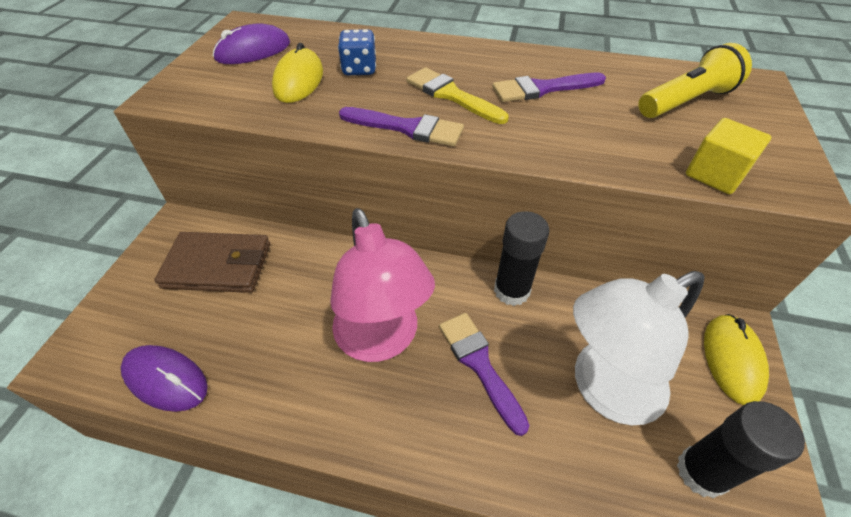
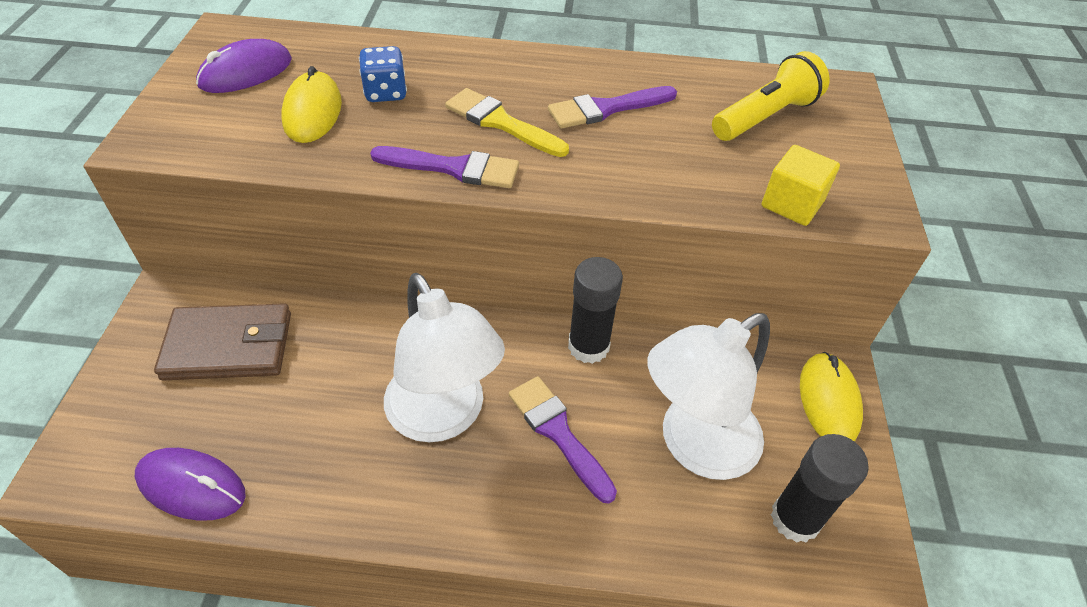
camera: 10 degrees left, 0 degrees up
pink lamp [330,208,435,362] -> white lamp [384,273,505,442]

